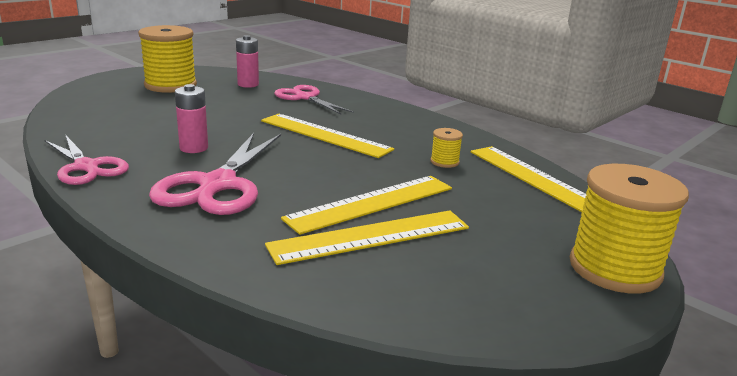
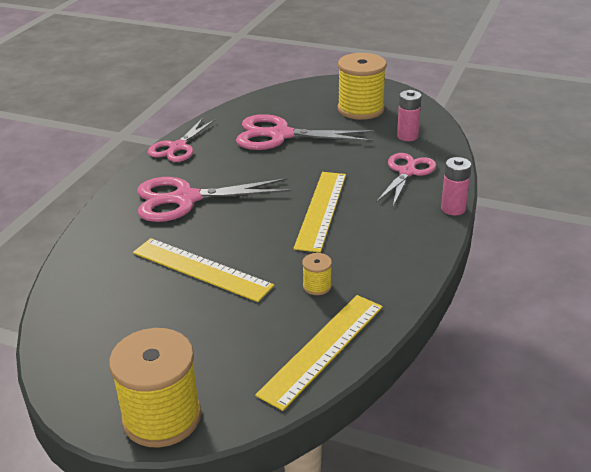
camera: 70 degrees right, 10 degrees up
pink battery [175,84,208,153] -> pink battery moved to [441,157,471,215]
yellow ruler [265,210,469,265] -> none
none -> pink scissors [236,114,374,150]

